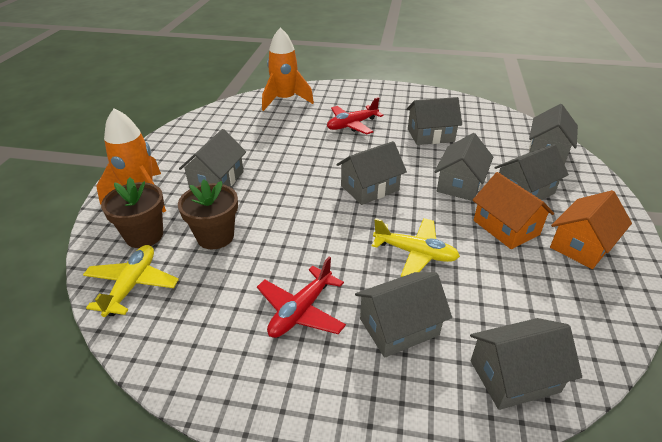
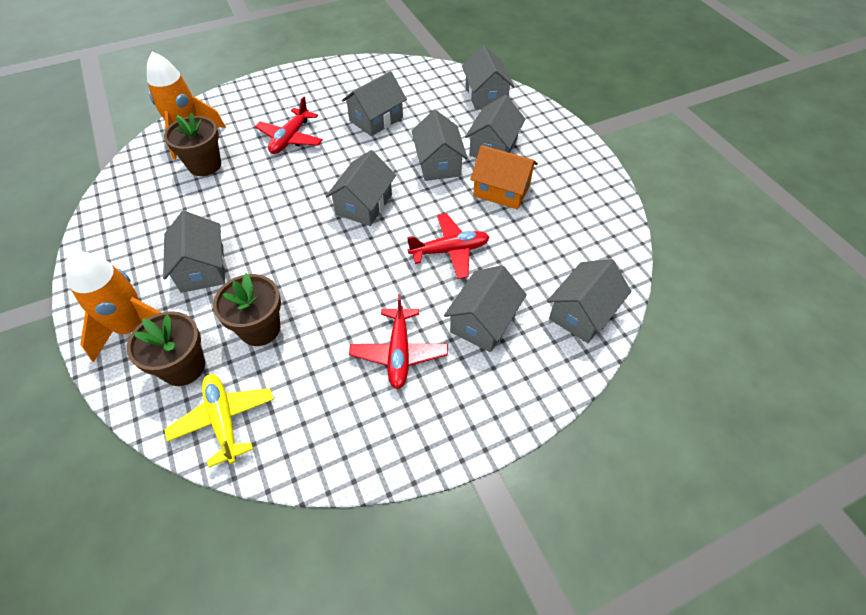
camera: 35 degrees left, 15 degrees up
yellow plane [372,218,460,277] -> red plane [407,213,490,279]
orange house [550,190,632,269] -> none
none -> brown flower pot [164,113,221,176]

